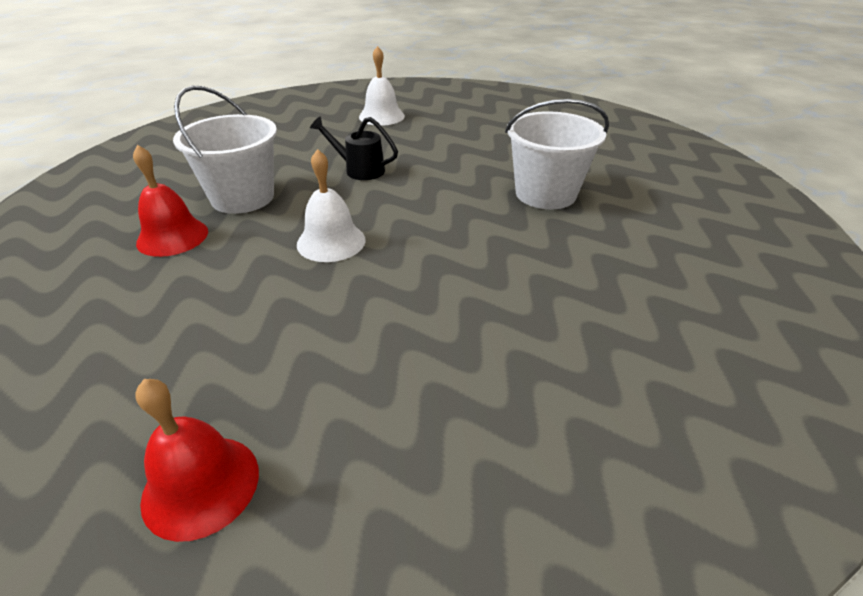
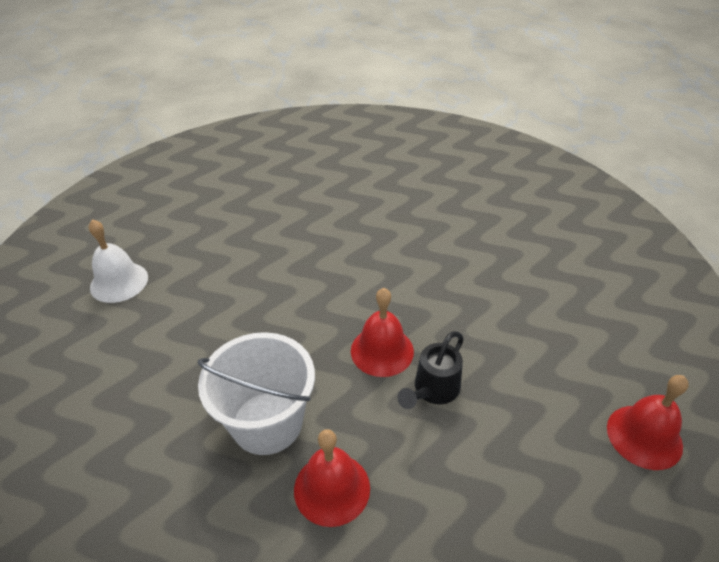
camera: 75 degrees left, 5 degrees up
white bell [297,149,366,262] -> red bell [351,288,414,377]
black watering can [310,116,398,180] -> black watering can moved to [397,331,464,409]
white bucket [505,99,609,209] -> none

